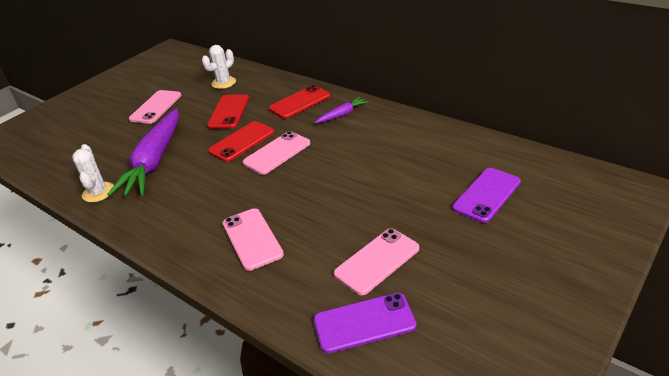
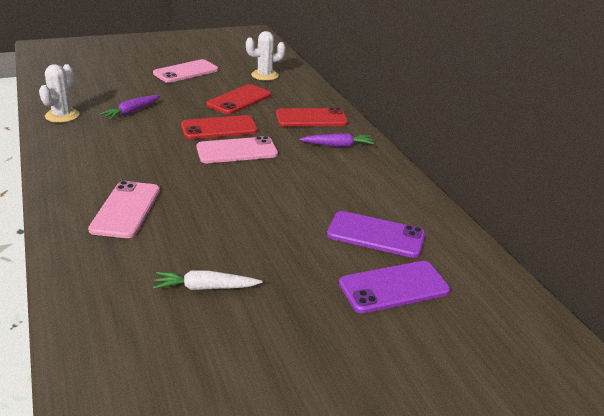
camera: 25 degrees right, 5 degrees down
purple carrot [107,108,179,196] -> purple carrot [100,95,160,120], size x0.45
purple phone [314,293,417,354] -> purple phone moved to [327,211,425,258]
pink phone [334,228,419,295] -> white carrot [153,270,262,290]

